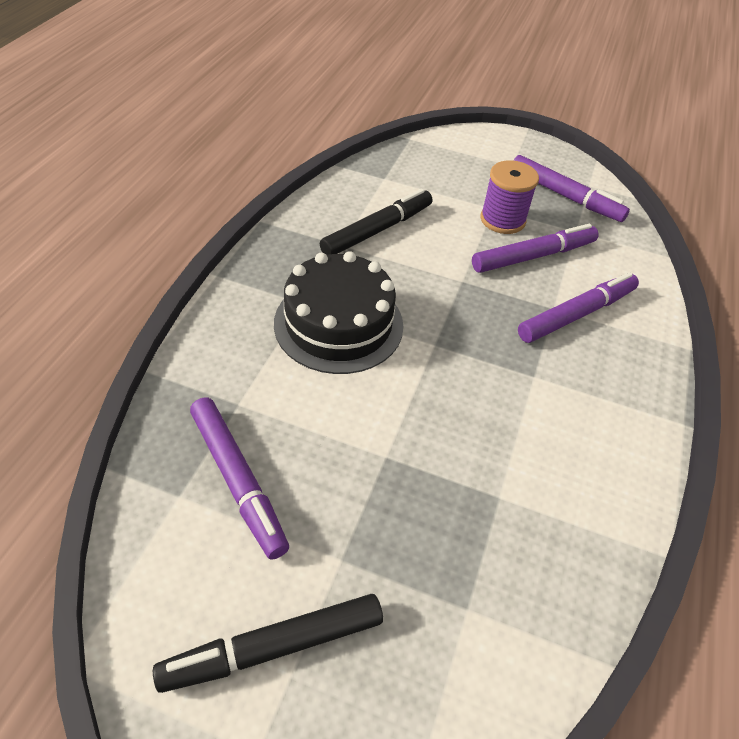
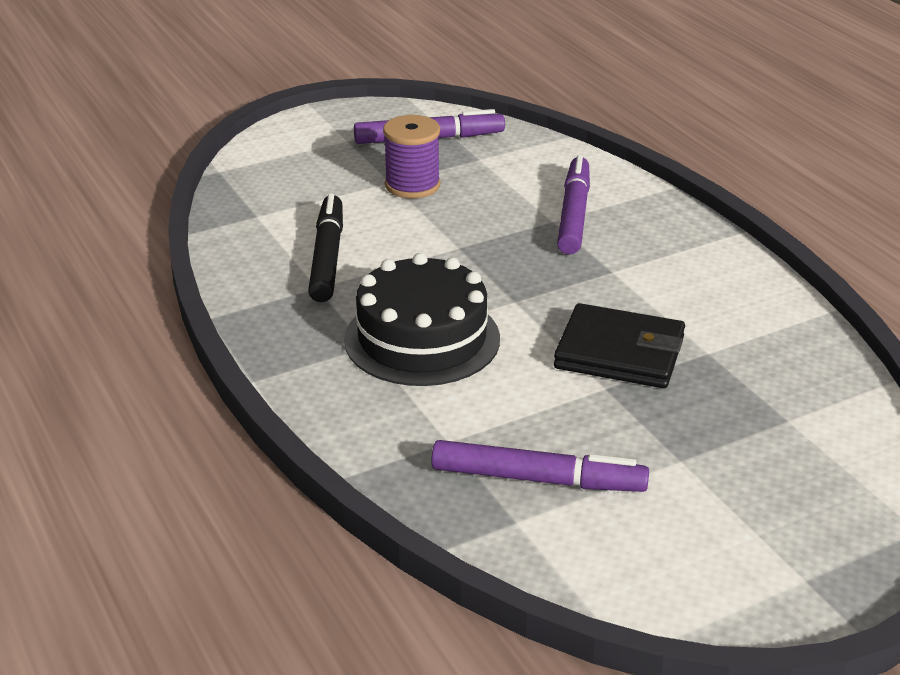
camera: 45 degrees left, 15 degrees down
black marker [153,594,383,693] -> none
purple marker [472,224,599,273] -> none
none -> black wallet [554,303,685,388]

